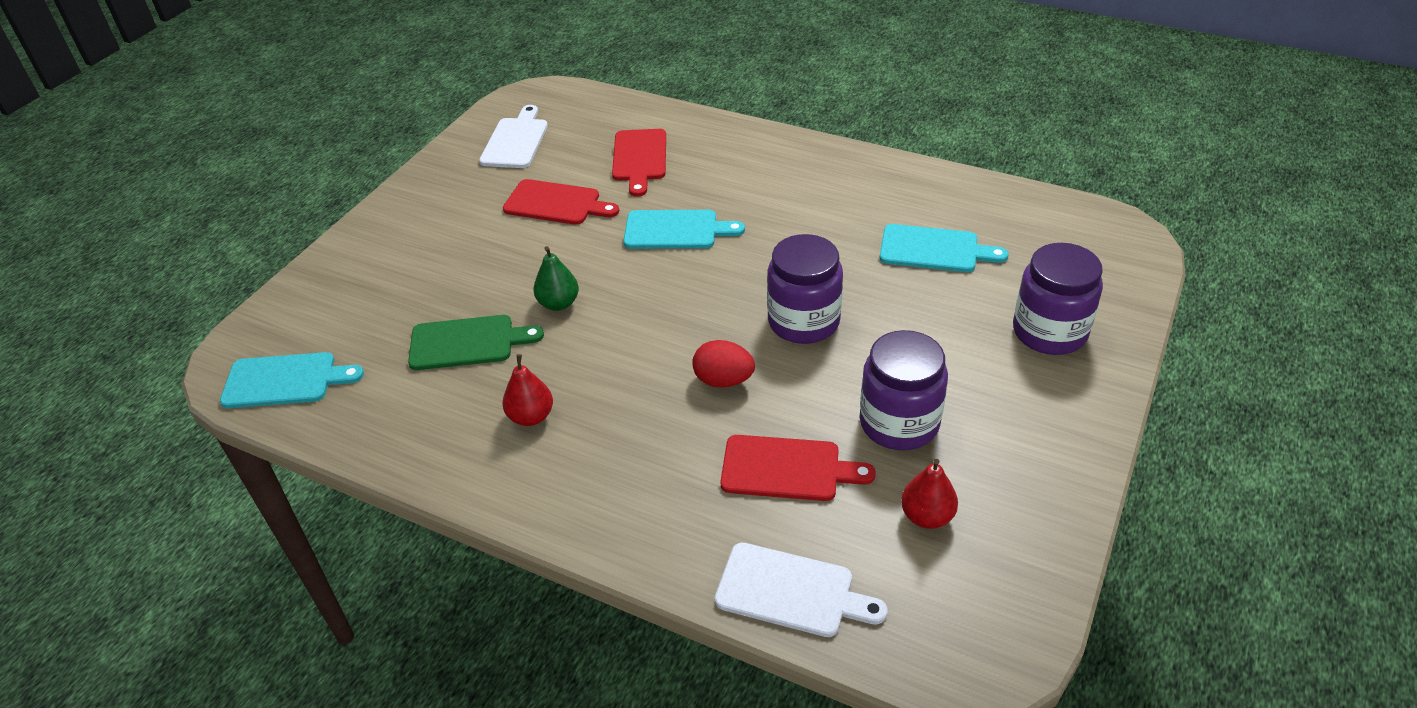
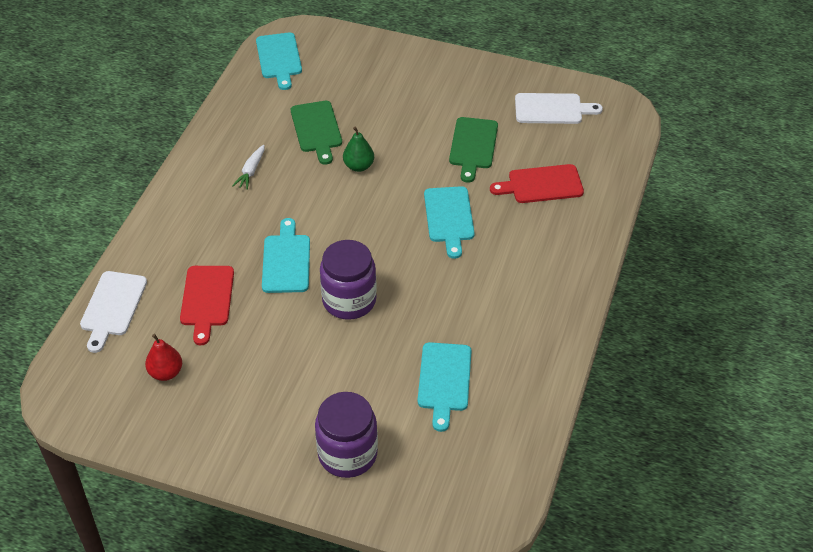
camera: 80 degrees right, 5 degrees up
red cutting board [503,179,619,225] -> green cutting board [449,117,498,183]
red pear [503,354,553,426] -> white carrot [232,145,265,190]
red egg [692,340,755,388] -> turquoise cutting board [262,218,310,293]
purple jar [860,330,948,451] -> none

